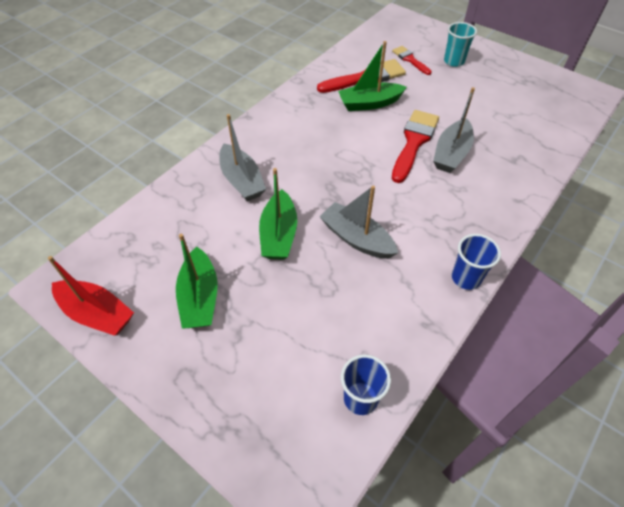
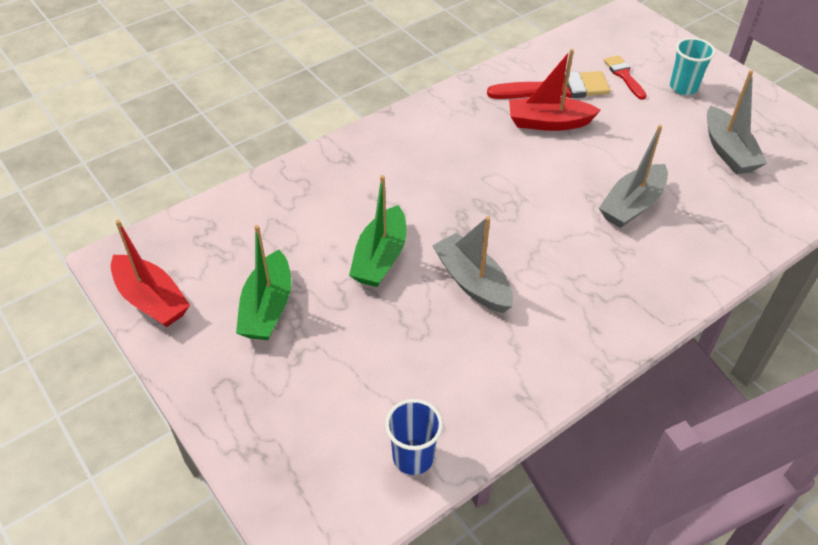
camera: 15 degrees right, 5 degrees down
grey boat [219,114,266,201] -> grey boat moved to [707,70,767,174]
green boat [338,41,407,111] -> red boat [509,49,601,131]
red brush [392,110,439,183] -> none
blue cup [452,234,501,290] -> none

